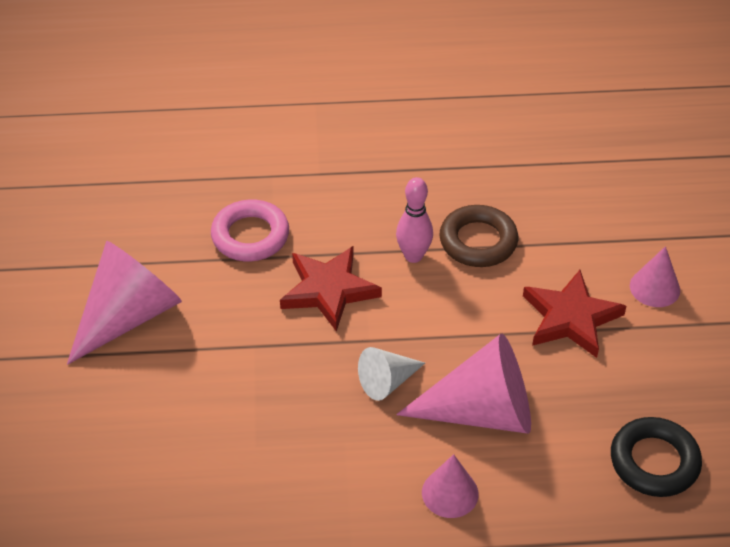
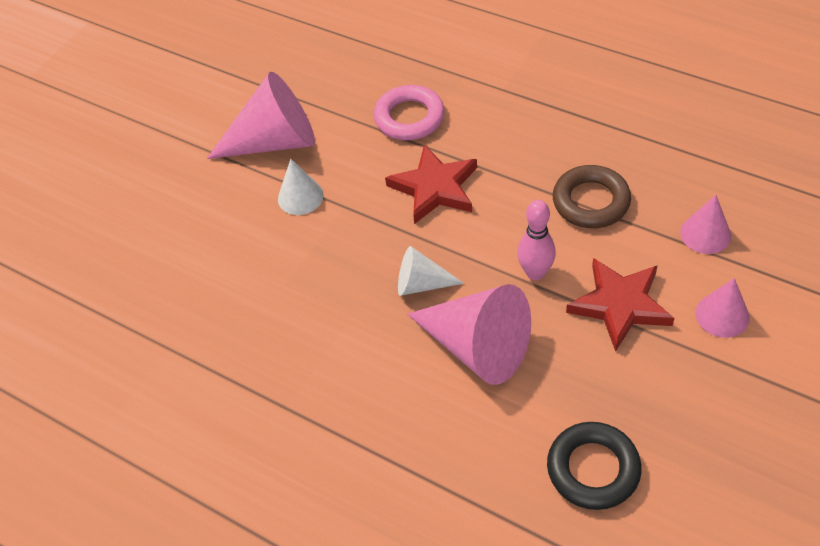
camera: 40 degrees right, 5 degrees up
pink bowling pin [396,177,433,263] -> pink bowling pin moved to [517,200,556,280]
pink cone [422,454,479,518] -> pink cone moved to [680,195,731,254]
none -> white cone [278,159,324,215]

